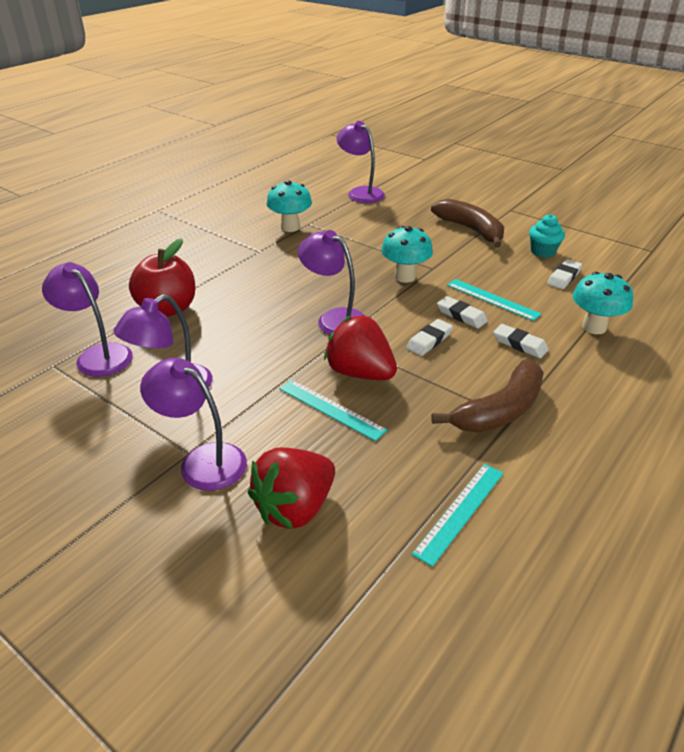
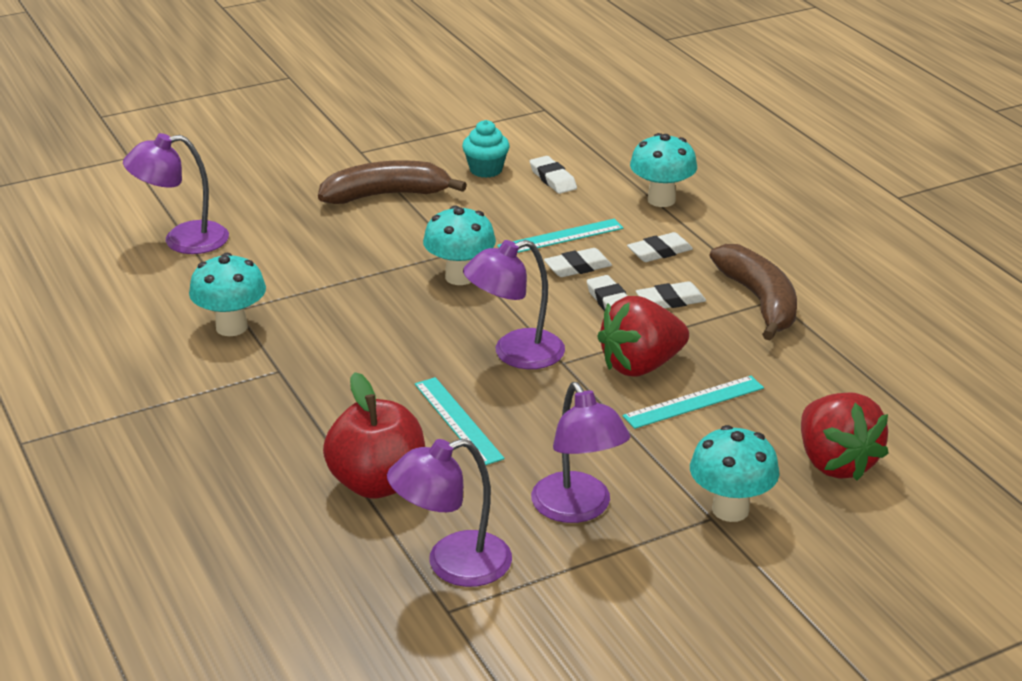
camera: 65 degrees left, 5 degrees down
purple lamp [140,358,247,491] -> turquoise mushroom [690,425,779,522]
turquoise ruler [412,464,504,567] -> turquoise ruler moved to [415,377,505,465]
none -> white eraser [636,281,706,309]

